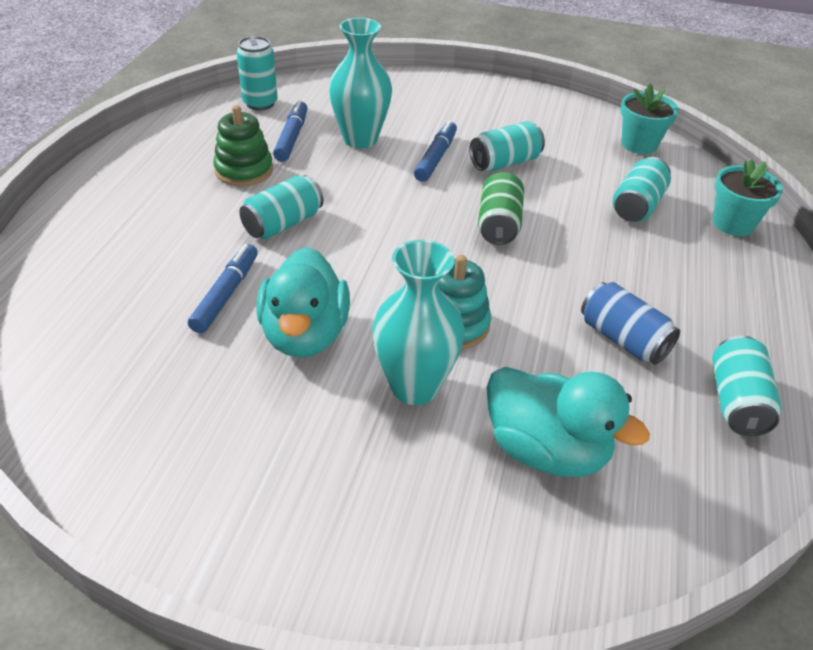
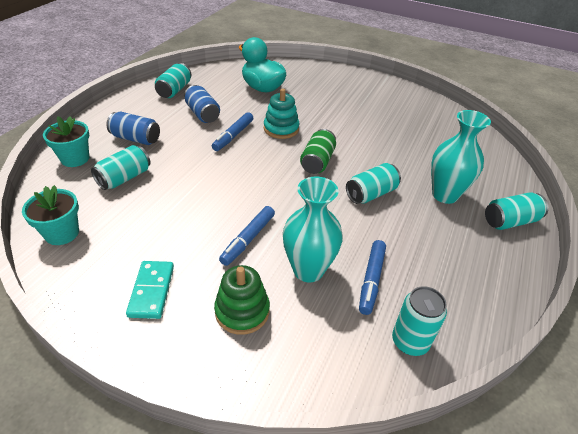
camera: 170 degrees left, 0 degrees up
blue marker [188,244,258,333] -> blue marker moved to [212,112,253,151]
green stacking toy [213,105,273,186] -> green stacking toy moved to [214,265,270,335]
turquoise duck [256,247,350,358] -> none
turquoise vase [372,240,465,405] -> turquoise vase moved to [431,110,491,204]
turquoise can [469,121,545,172] -> turquoise can moved to [485,192,549,230]
green can [478,172,524,245] -> green can moved to [300,129,336,174]
none -> blue can [107,112,160,145]
none -> turquoise domino [126,261,174,319]

